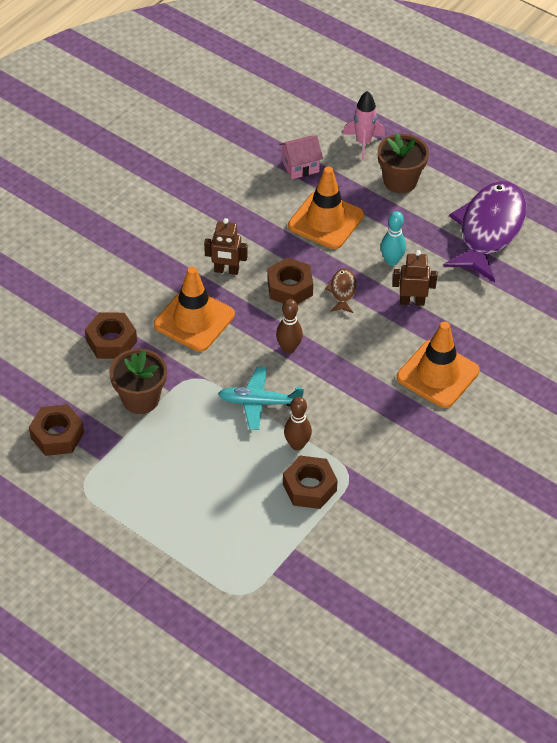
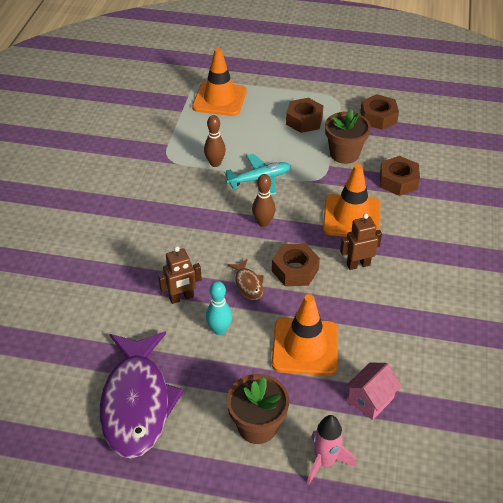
camera: 155 degrees right, 5 degrees down
brown nut [283,456,338,509] -> brown nut moved to [286,98,324,133]
orange traffic cone [397,322,480,408] -> orange traffic cone moved to [192,48,247,116]

